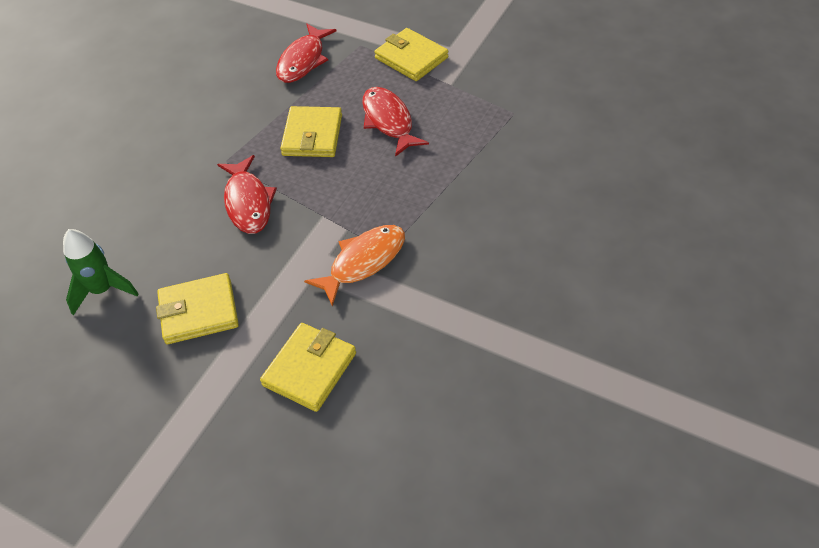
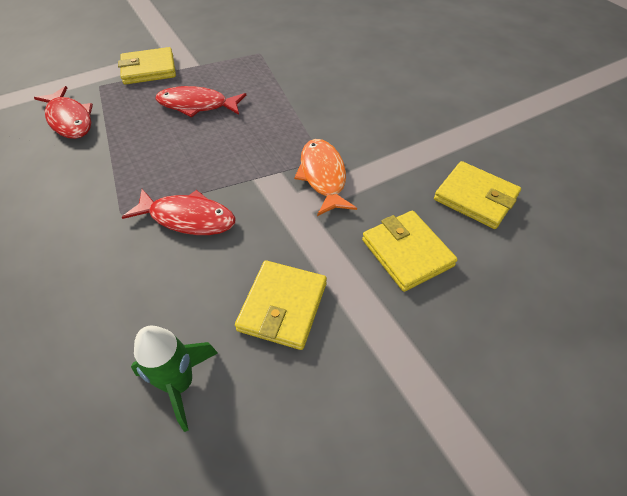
camera: 60 degrees left, 0 degrees up
yellow wallet [280,106,342,157] -> yellow wallet moved to [434,161,521,229]

